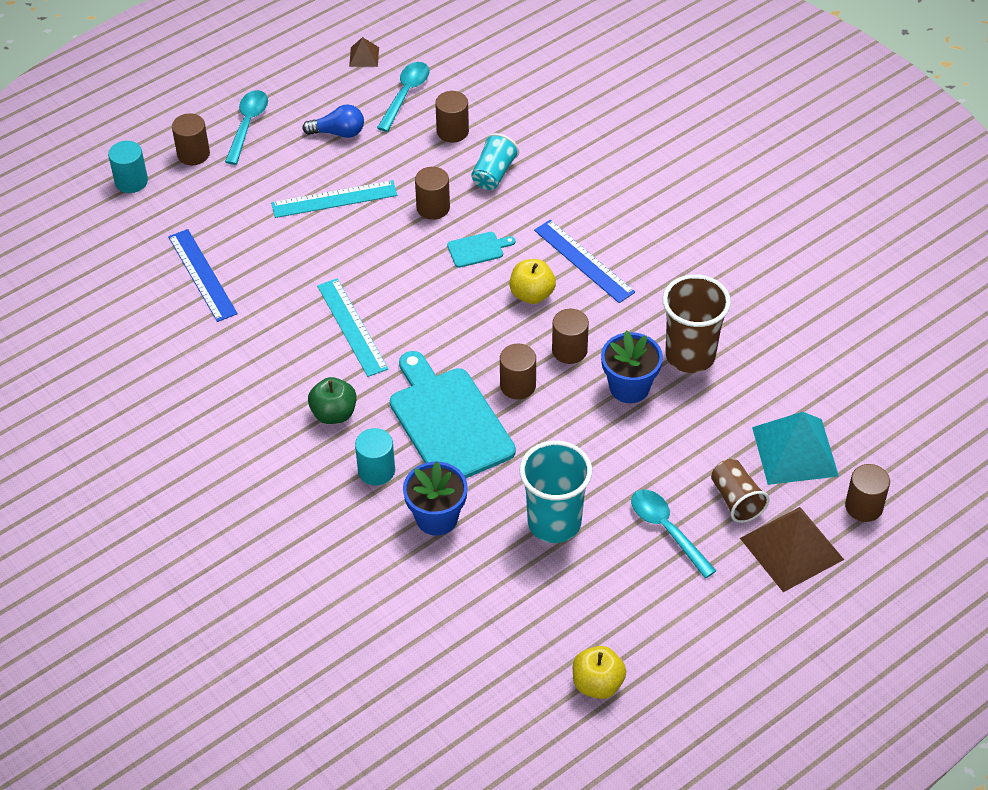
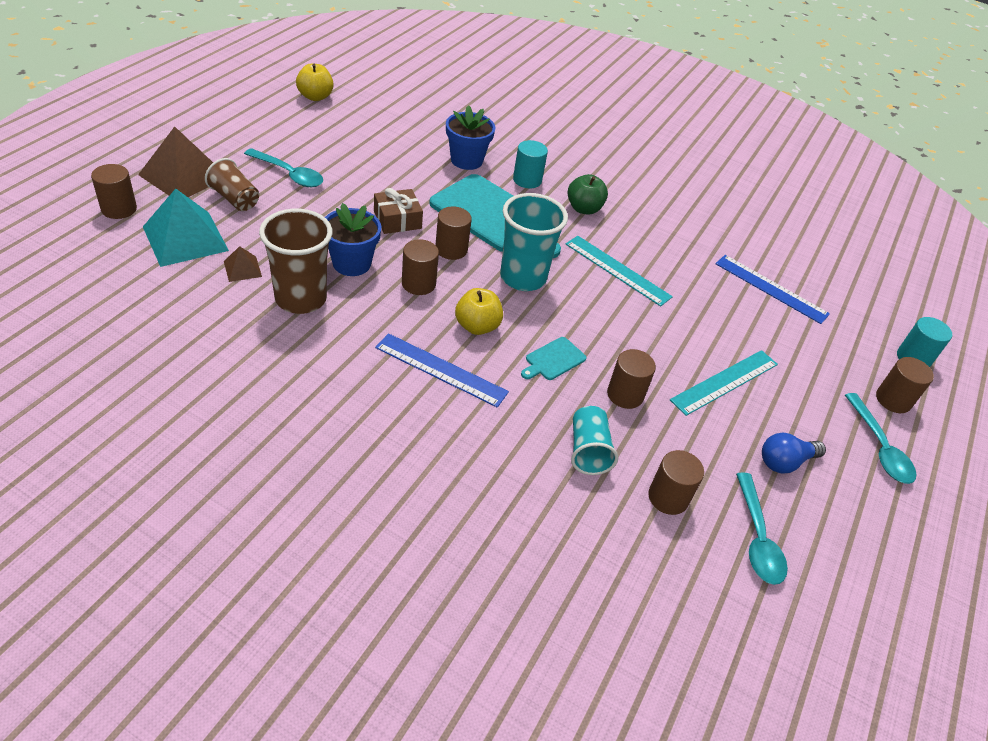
camera: 150 degrees right, 5 degrees down
brown pyramid [349,37,379,67] -> brown pyramid moved to [224,246,262,282]
turquoise cup [519,440,592,543] -> turquoise cup moved to [500,193,568,291]
none -> brown gift [374,188,423,234]

